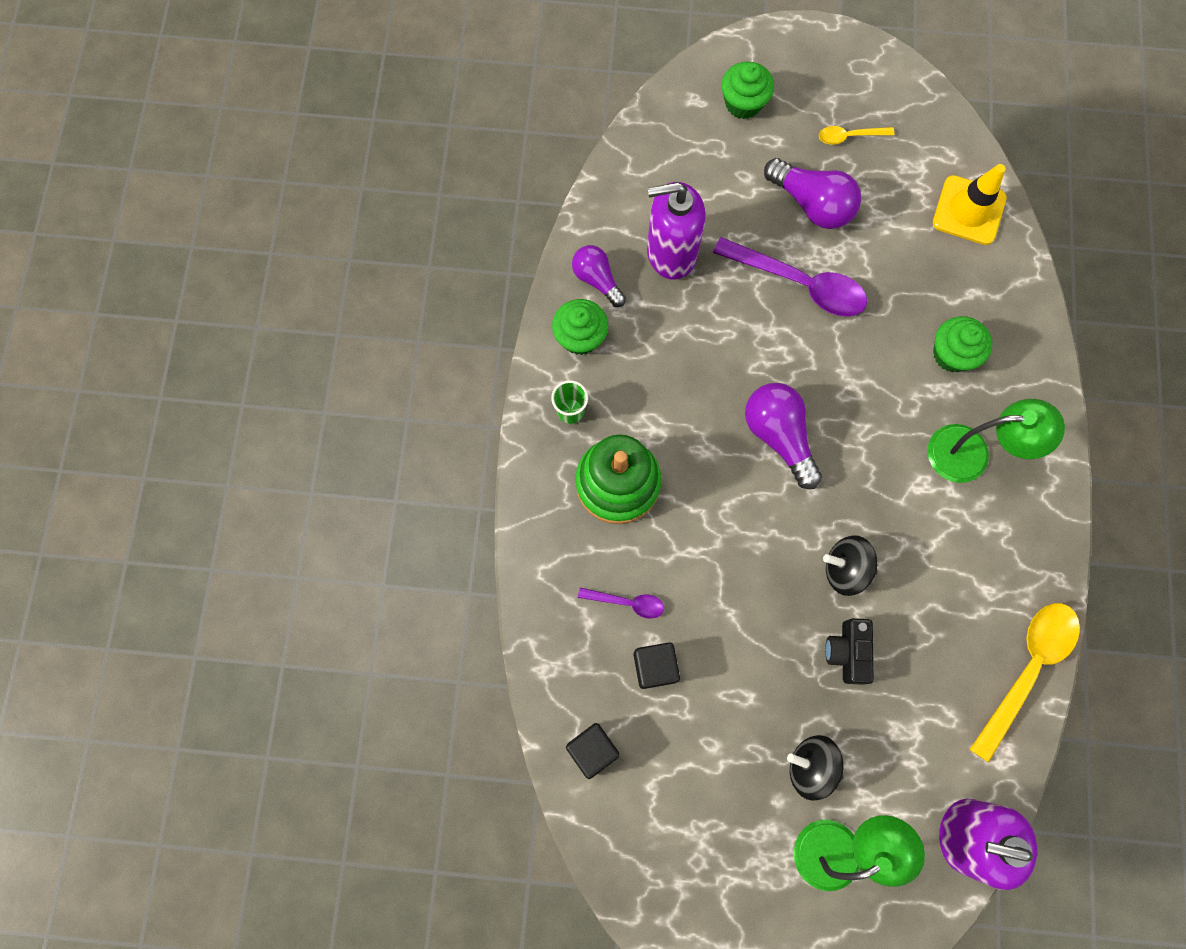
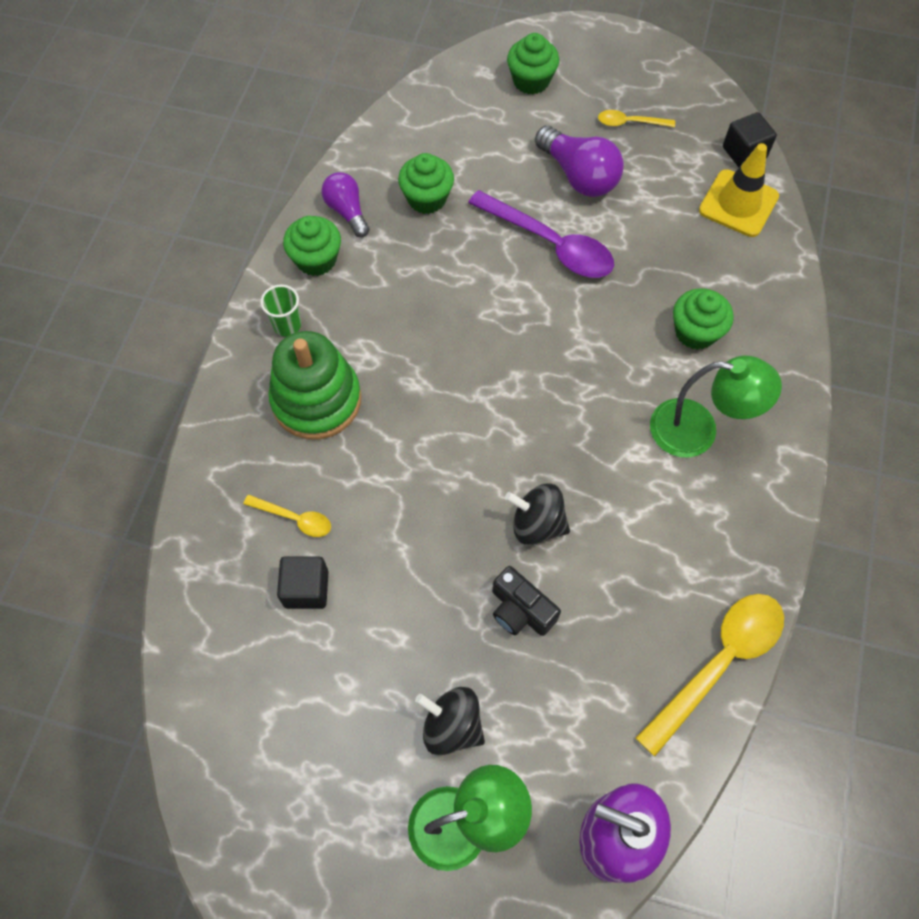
camera: 10 degrees right, 10 degrees down
black cube [566,723,620,779] -> black cube moved to [723,112,777,167]
purple spoon [578,588,664,619] -> yellow spoon [243,494,331,537]
purple soap dispenser [647,182,706,280] -> green cupcake [398,153,454,214]
purple light bulb [745,383,822,489] -> none
black camera [825,618,874,685] -> black camera turned 60 degrees counterclockwise [492,566,561,636]

